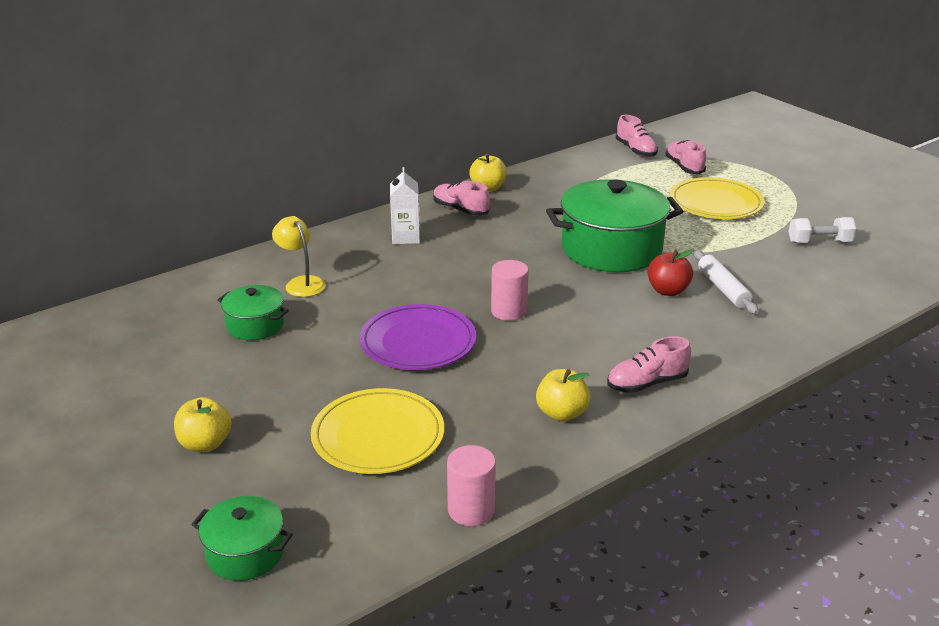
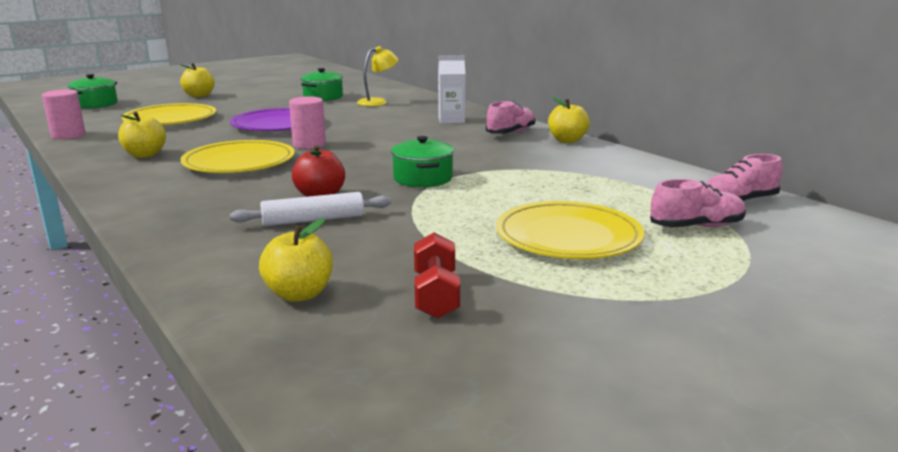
camera: 90 degrees right, 10 degrees down
green pot [546,179,684,272] -> green pot [391,136,454,187], size x0.50
pink shoe [607,336,691,393] -> none
white dumbbell [788,217,856,243] -> red dumbbell [414,233,460,319]
none -> yellow plate [180,140,295,173]
none -> yellow apple [259,218,333,302]

